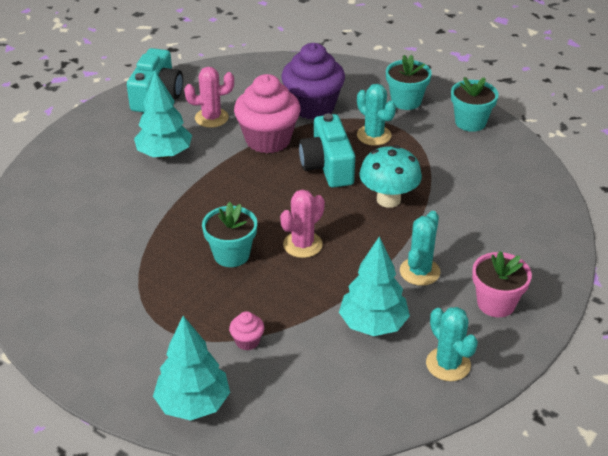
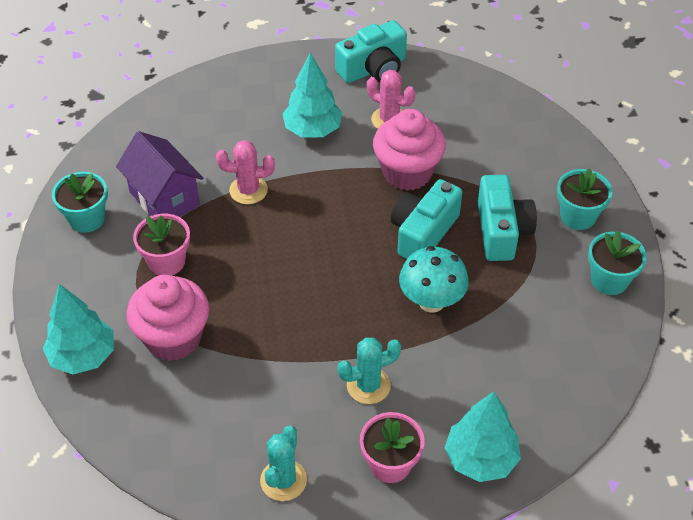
camera: 45 degrees right, 10 degrees up
turquoise flower pot [202,202,257,267] -> turquoise flower pot moved to [52,172,108,233]
pink cupcake [229,311,264,351] -> pink cupcake [127,275,209,361], size x2.35
pink cactus [280,189,325,258] -> pink cactus moved to [216,140,275,204]
purple cupcake [281,43,345,119] -> none
turquoise tree [339,236,410,336] -> turquoise tree moved to [445,391,521,482]
turquoise cactus [357,84,396,146] -> turquoise camera [478,175,537,261]
none -> purple house [116,131,203,217]
none -> pink flower pot [133,214,190,276]

